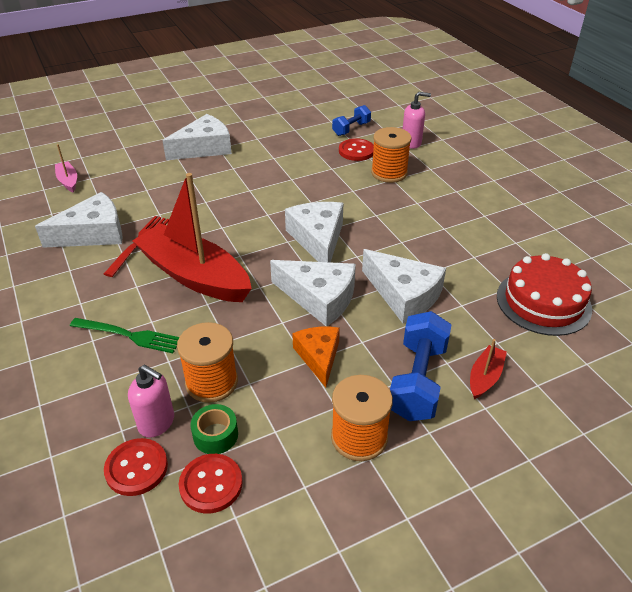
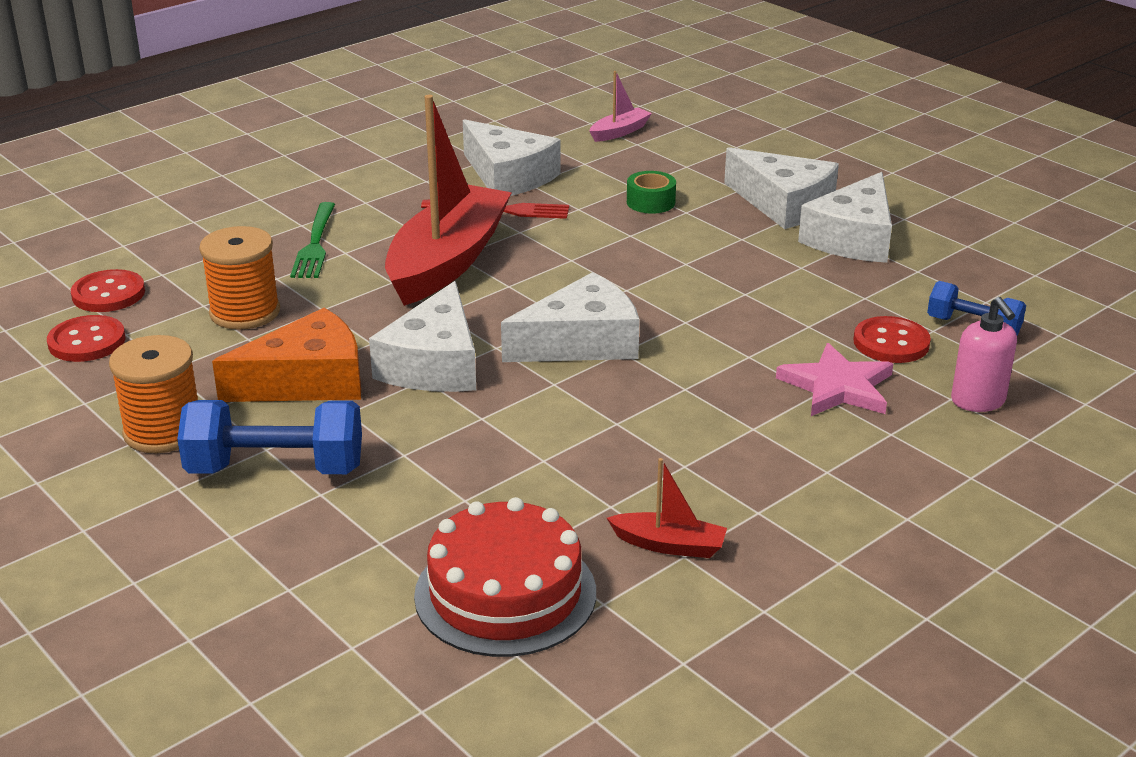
camera: 75 degrees right, 10 degrees down
pink soap dispenser [128,365,174,438] -> none
green tape [191,404,238,454] -> green tape moved to [627,171,676,214]
orange cheese [292,327,340,387] -> orange cheese [212,308,361,402], size x1.51
white cheese [362,249,446,323] -> white cheese moved to [798,172,892,263]
orange spool [371,127,412,183] -> pink star [776,343,893,416]
red boat [470,339,507,399] -> red boat moved to [607,458,727,558]

